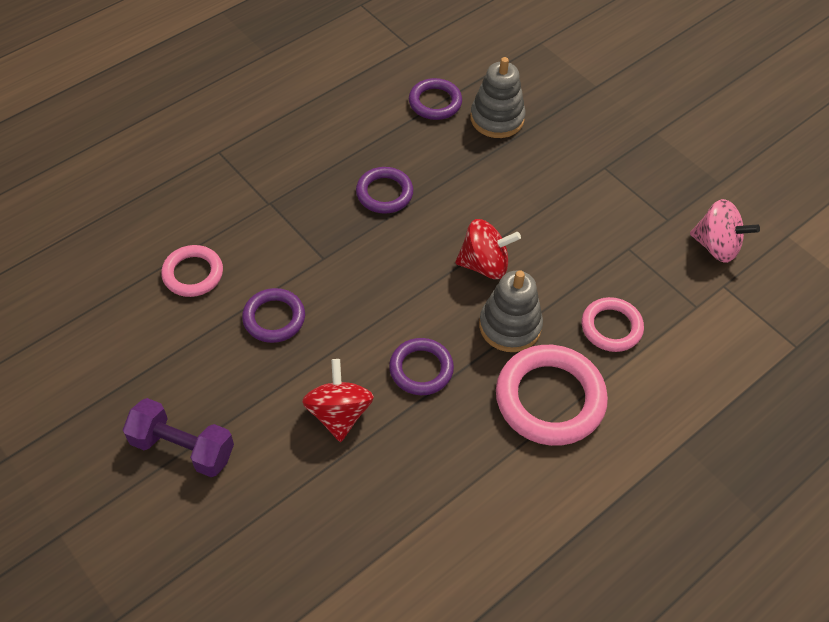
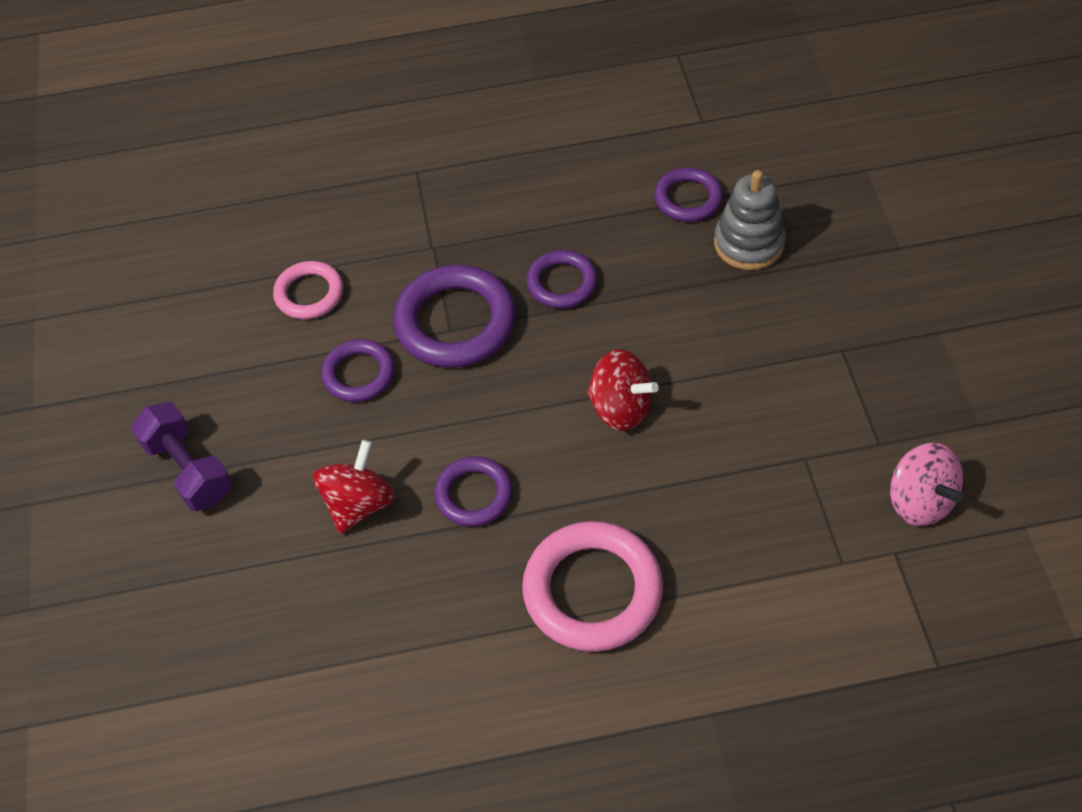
camera: 35 degrees right, 0 degrees up
grey stacking toy [479,270,543,352] -> none
pink ring [582,297,644,352] -> none
none -> purple ring [393,265,516,368]

